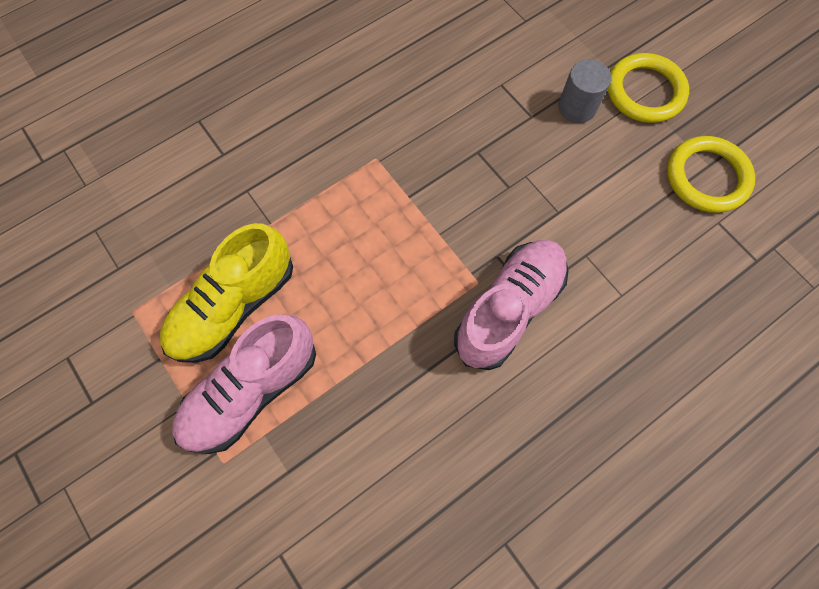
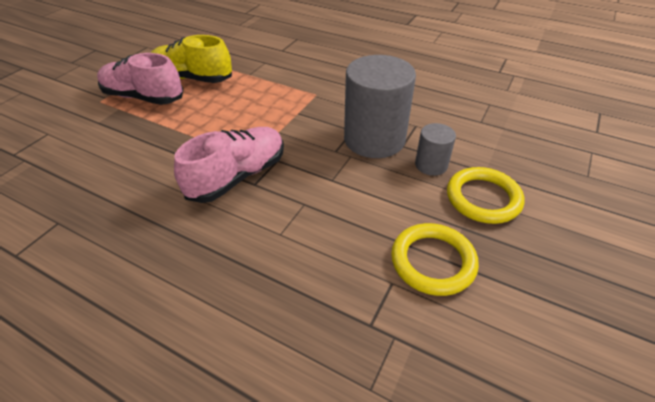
camera: 65 degrees right, 25 degrees down
pink shoe [454,240,568,370] -> pink shoe turned 60 degrees counterclockwise [174,127,284,203]
none -> grey cylinder [344,55,416,158]

